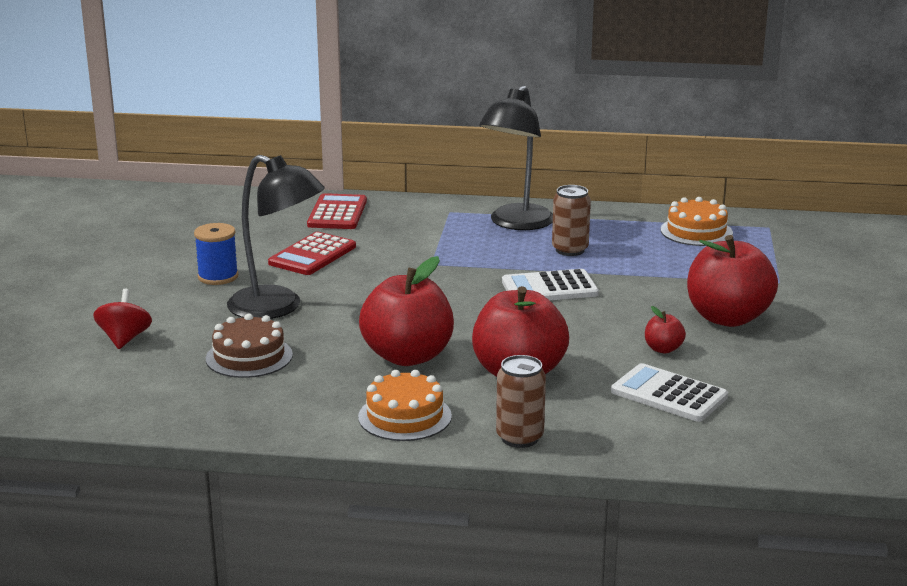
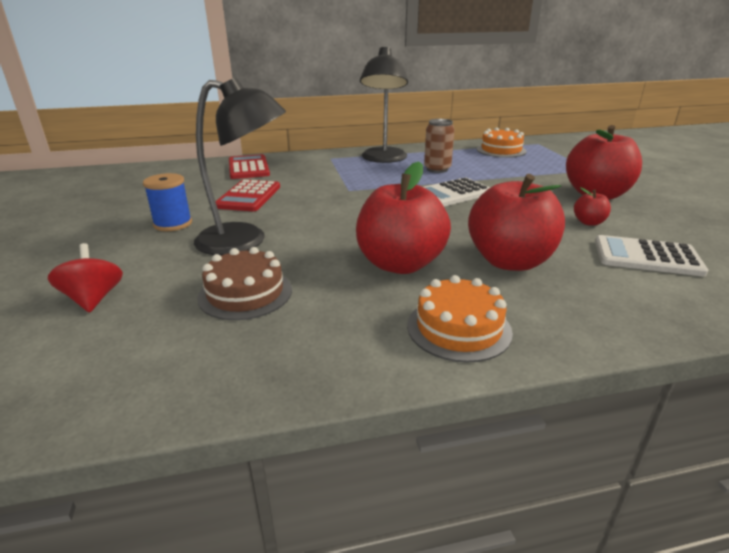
camera: 20 degrees left, 5 degrees up
brown can [496,355,546,448] -> none

